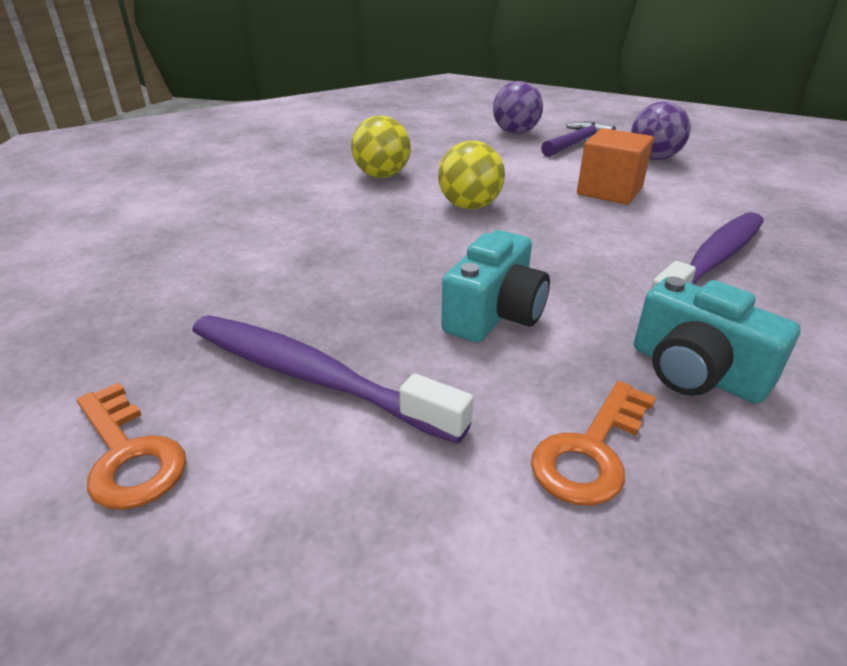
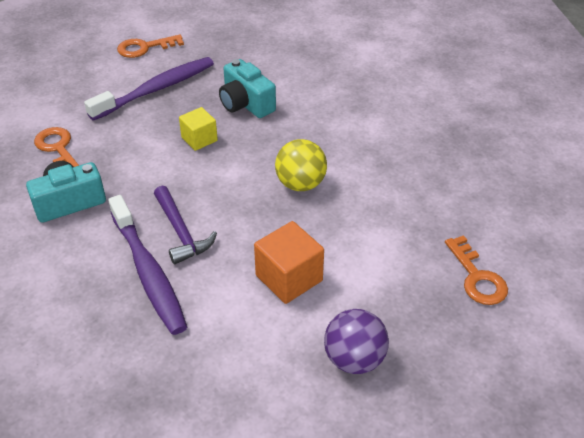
camera: 110 degrees right, 10 degrees up
yellow ball [351,116,411,178] -> none
turquoise camera [441,230,550,343] -> turquoise camera moved to [219,59,276,118]
purple ball [493,81,543,134] -> orange key [445,235,508,305]
purple hammer [541,122,616,157] -> purple hammer moved to [154,186,217,265]
none -> yellow cube [179,107,218,151]

